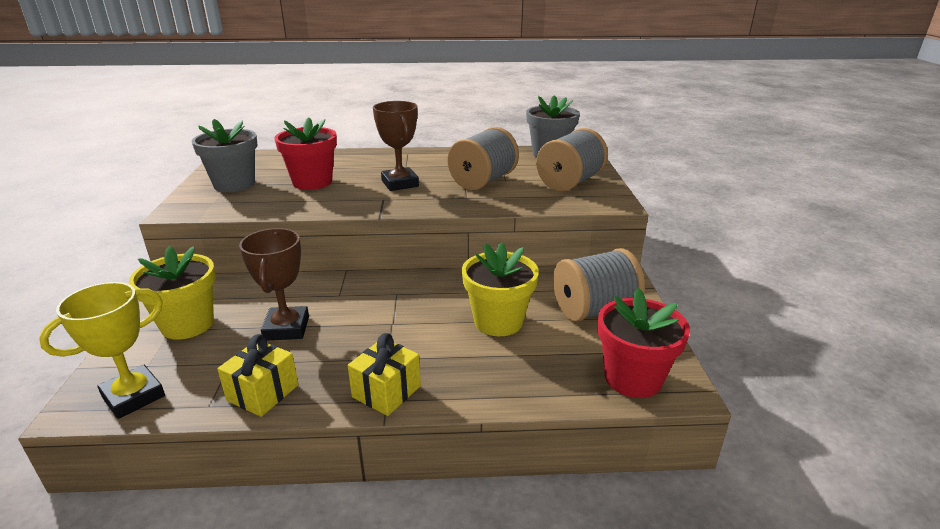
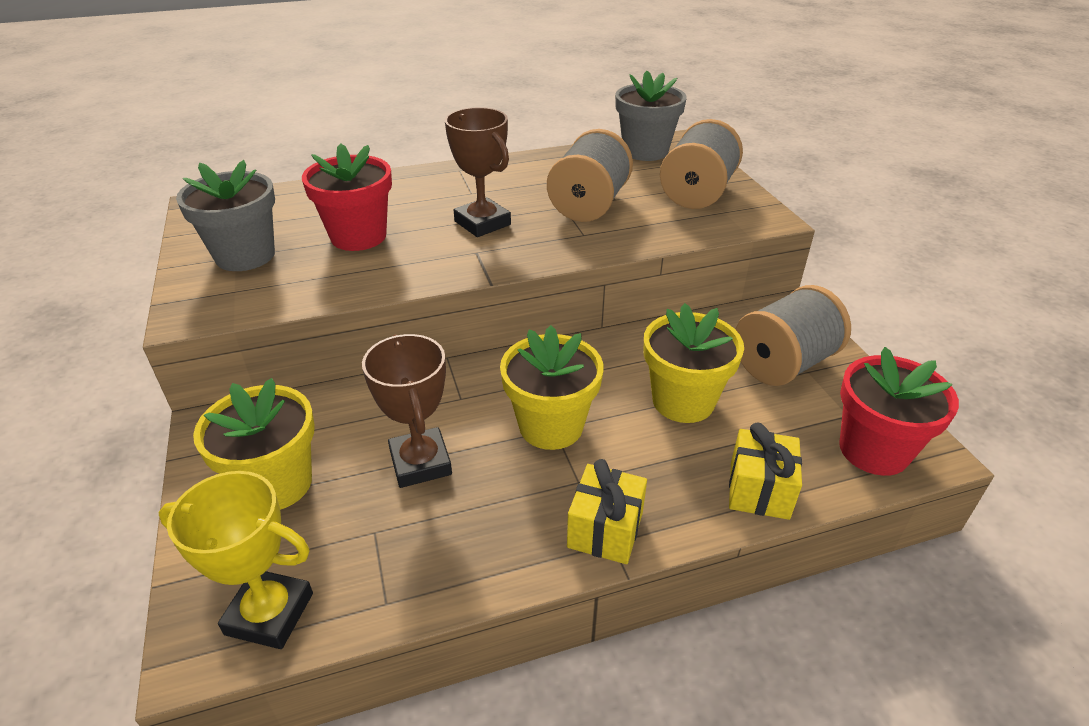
camera: 15 degrees left, 10 degrees up
yellow trophy [39,282,165,419] -> yellow trophy turned 75 degrees clockwise [159,471,313,649]
yellow gift [217,334,298,417] -> yellow gift moved to [729,423,802,520]
none -> yellow flower pot [500,325,603,450]

